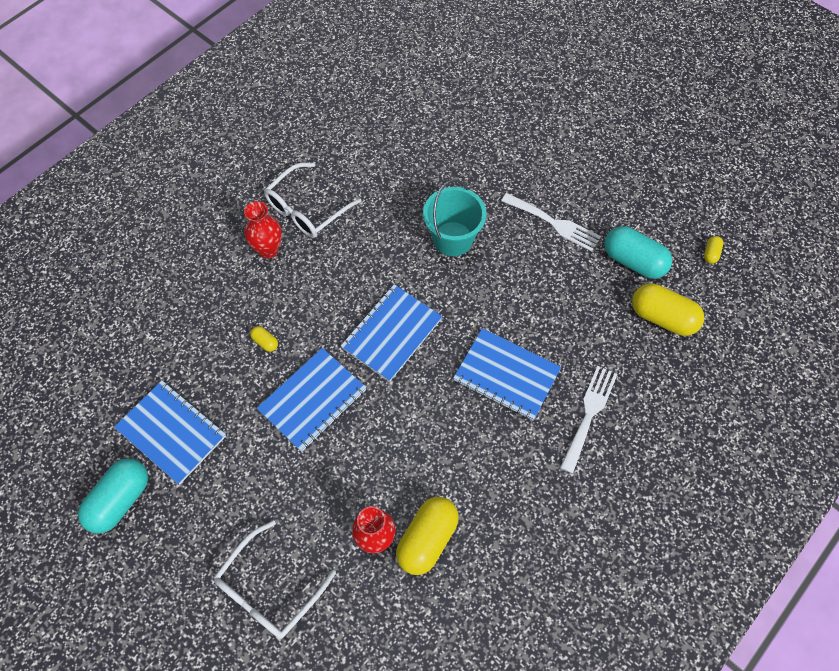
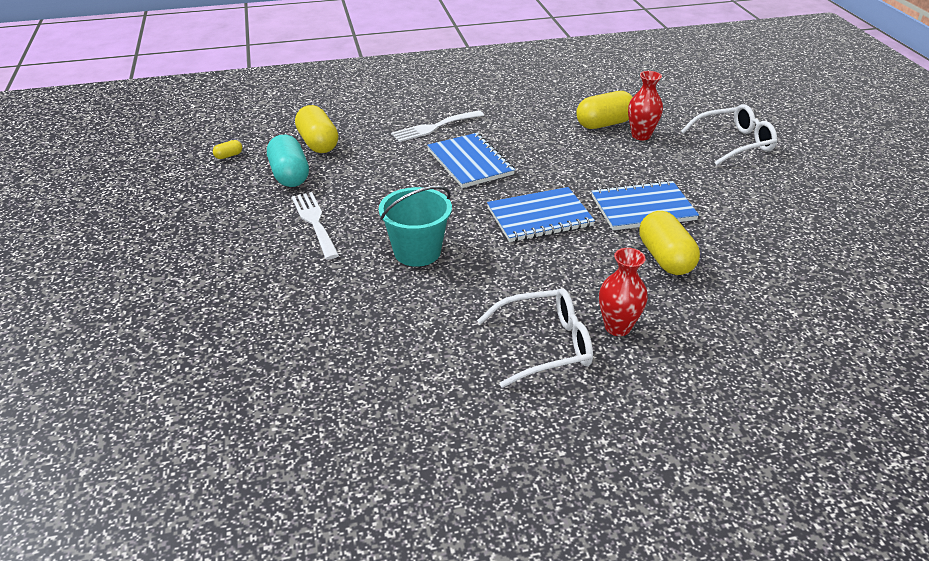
camera: 145 degrees left, 25 degrees down
turquoise capsule [78,458,148,534] -> none
blue notebook [114,380,226,485] -> none
yellow capsule [250,326,278,352] -> yellow capsule [639,211,700,275], size x2.27

